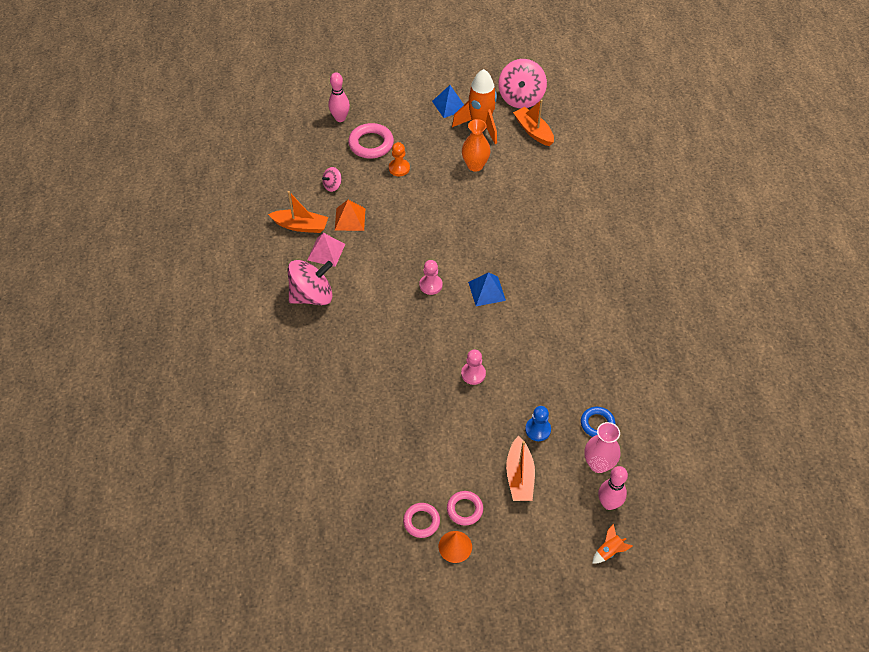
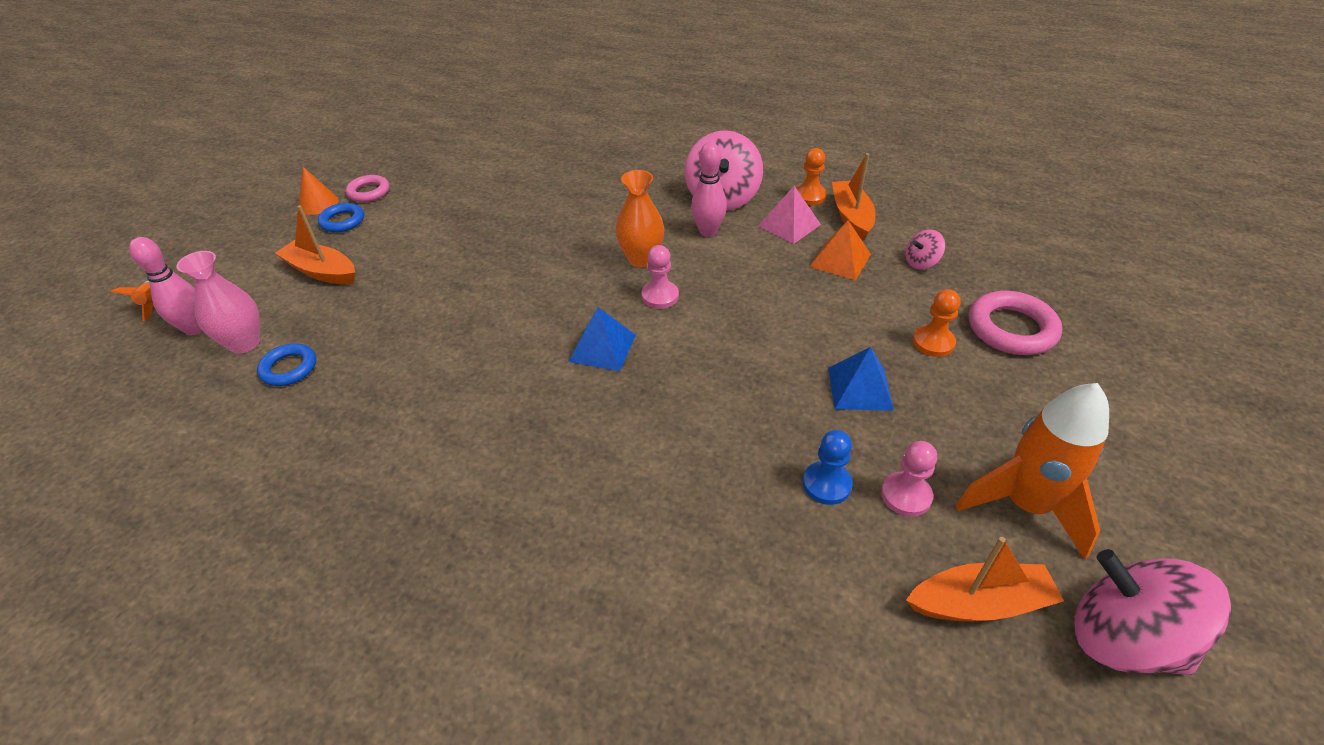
camera: 120 degrees right, 10 degrees down
orange boat [268,191,328,233] -> orange boat turned 135 degrees clockwise [832,153,876,240]
pink spinning top [322,167,342,192] -> pink spinning top turned 105 degrees counterclockwise [905,230,945,270]
pink bowling pin [328,73,350,122] -> pink bowling pin moved to [691,142,727,237]
blue pyramid [432,85,464,118] -> blue pyramid moved to [828,347,894,411]
pink ring [447,491,483,526] -> blue ring [318,203,364,232]
pink pawn [461,349,486,385] -> pink pawn moved to [881,441,937,517]
orange vase [462,119,491,172] -> orange vase moved to [615,170,664,267]
blue pawn [525,406,551,441] -> blue pawn moved to [803,430,853,505]
none -> orange pawn [796,148,827,205]

